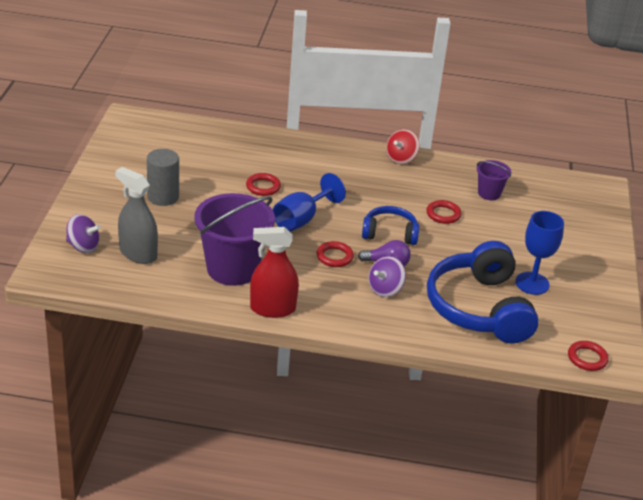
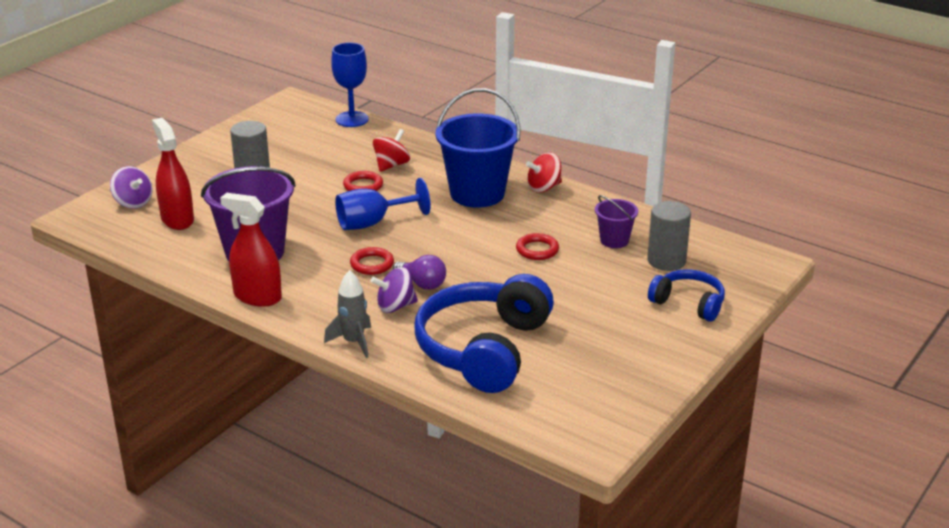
camera: 30 degrees right, 5 degrees down
grey spray bottle [115,167,158,264] -> red spray bottle [152,118,194,230]
blue headphones [362,206,419,245] -> blue headphones moved to [648,269,725,322]
blue goblet [515,211,564,295] -> blue goblet moved to [331,43,369,127]
red ring [568,341,609,371] -> none
none -> grey rocket [324,270,371,358]
none -> red spinning top [373,129,410,172]
none -> blue bucket [436,88,521,208]
none -> grey cylinder [647,201,691,271]

